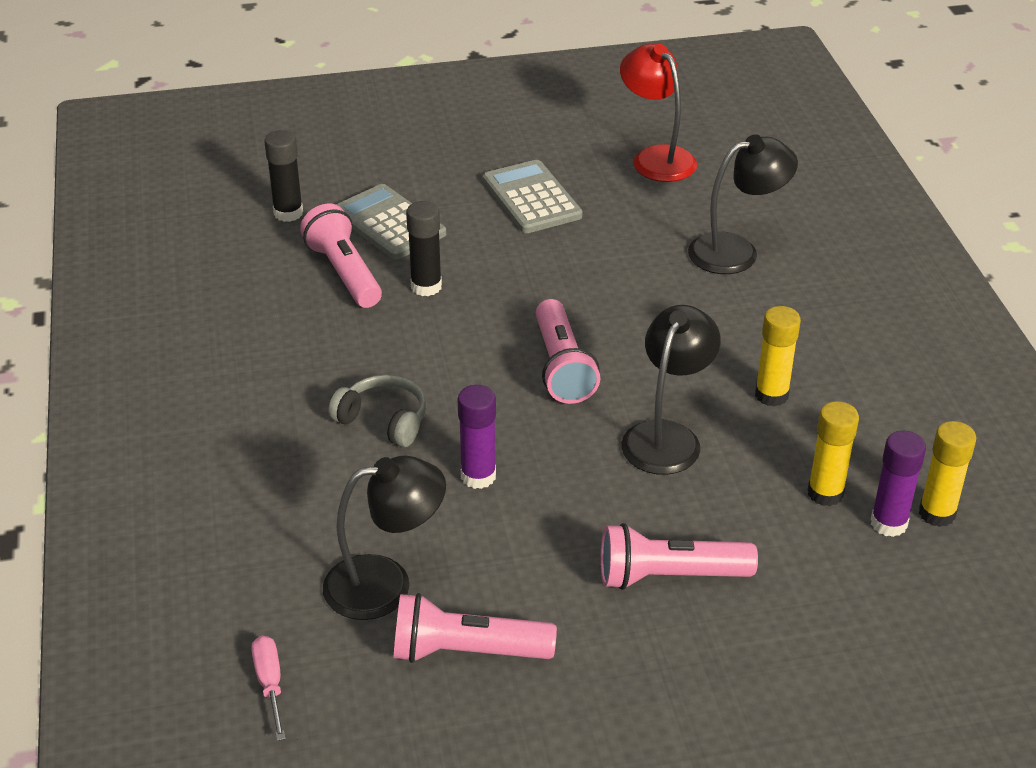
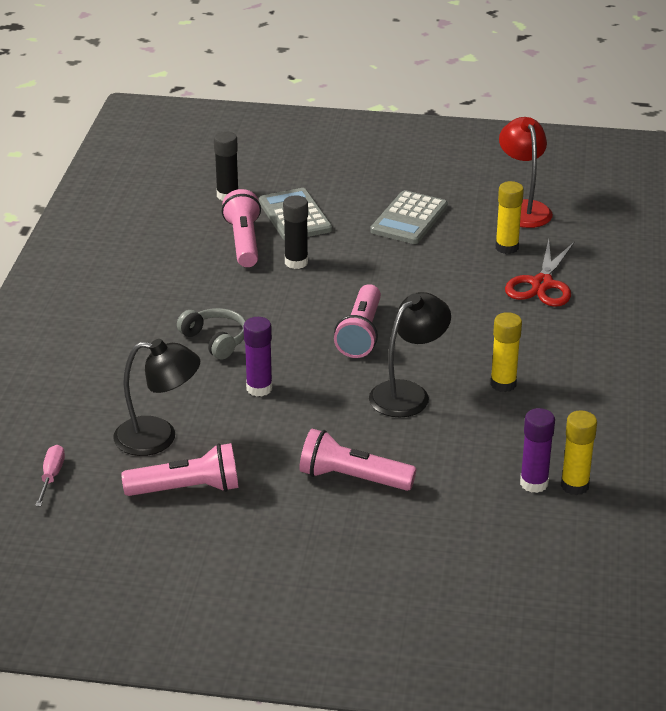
camera: 20 degrees right, 5 degrees down
pink flashlight [394,593,557,663] -> pink flashlight turned 150 degrees clockwise [121,443,239,496]
grey calculator [483,160,582,233] -> grey calculator turned 150 degrees counterclockwise [370,190,448,244]
black lamp [688,134,798,274] -> red scissors [505,239,575,307]
yellow glue stick [808,401,859,506] -> yellow glue stick moved to [495,181,524,254]

